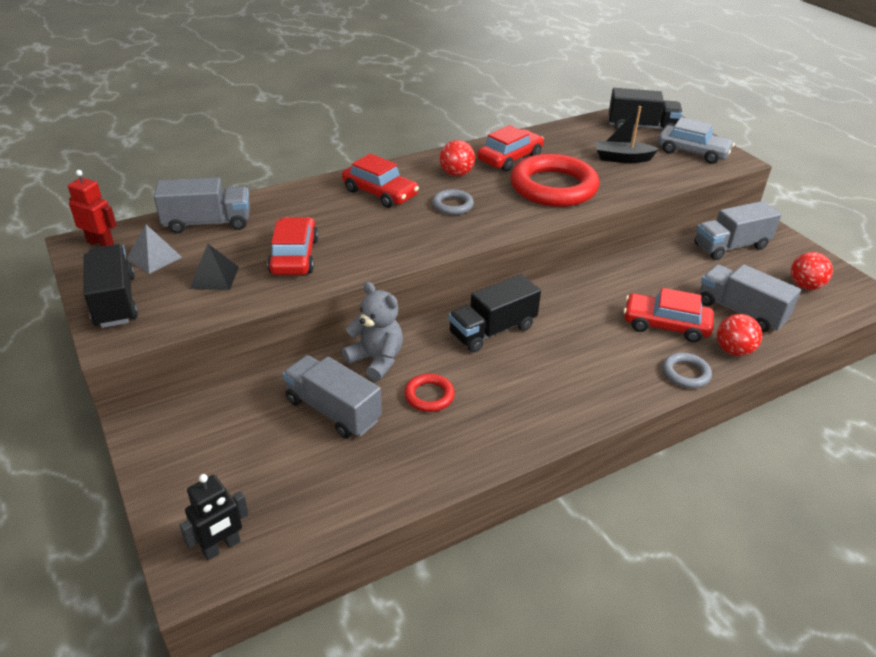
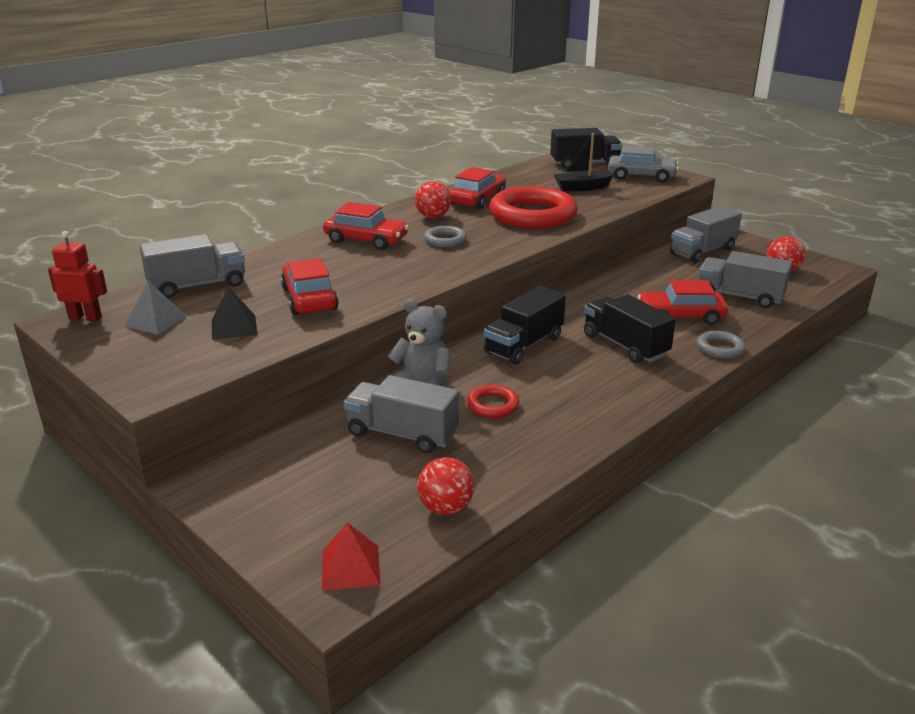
camera: 15 degrees left, 10 degrees down
black truck [84,244,138,328] -> black truck moved to [584,295,676,363]
black robot [179,474,249,560] -> red pyramid [322,523,380,591]
red ball [717,314,762,356] -> red ball moved to [417,457,474,515]

